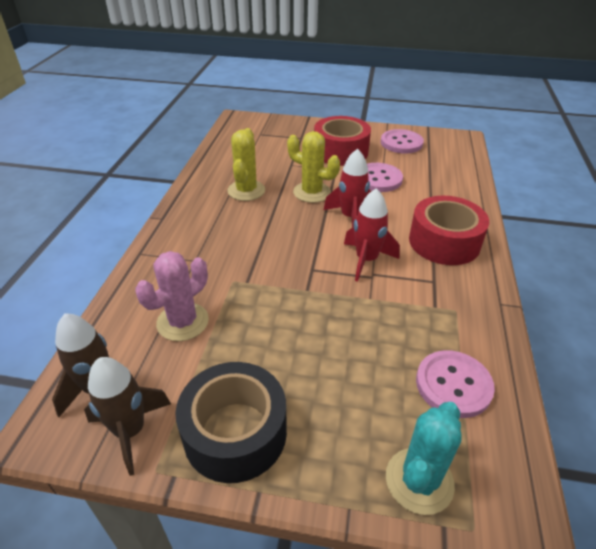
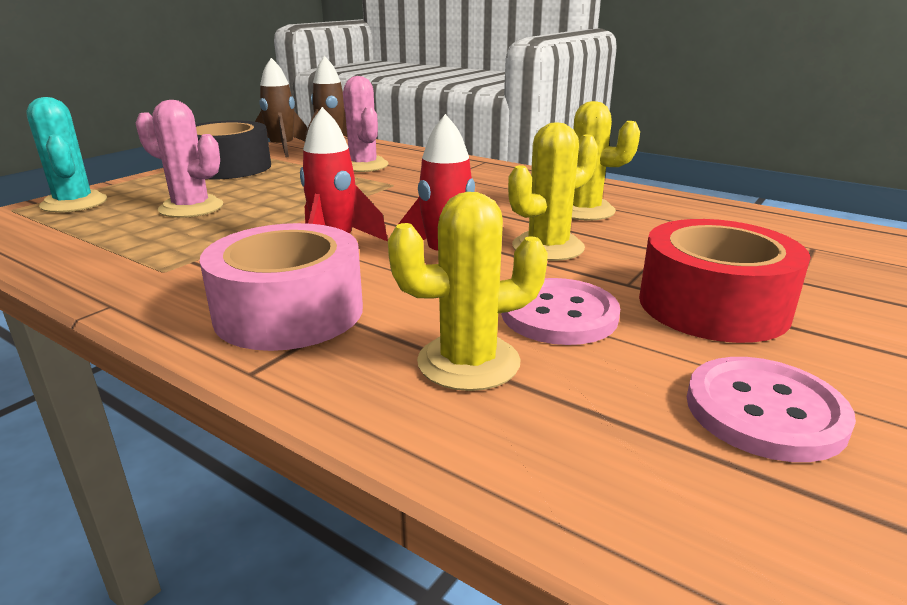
camera: 115 degrees right, 15 degrees down
red tape [409,196,489,265] -> pink tape [200,223,363,351]
pink button [416,350,495,418] -> none
none -> pink cactus [136,100,223,218]
none -> yellow cactus [388,192,548,391]

